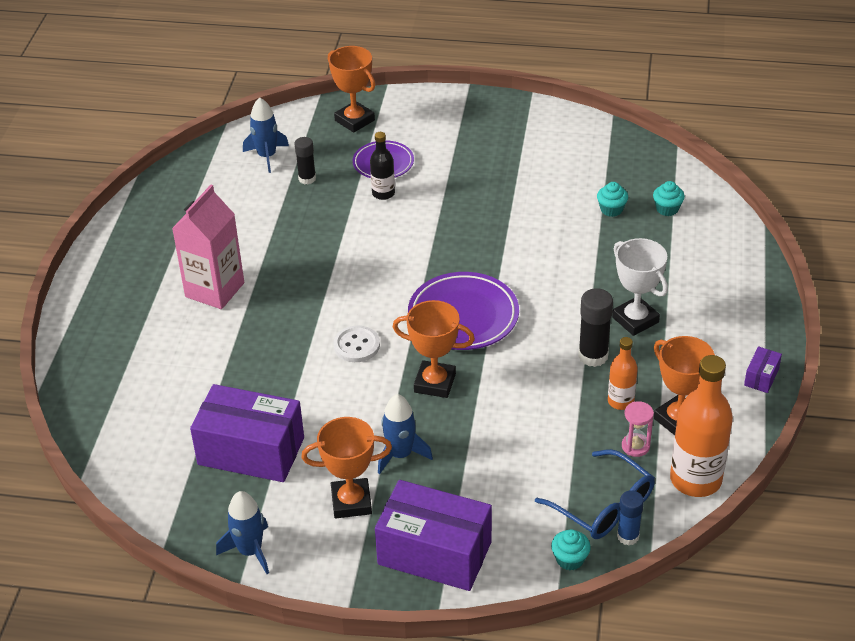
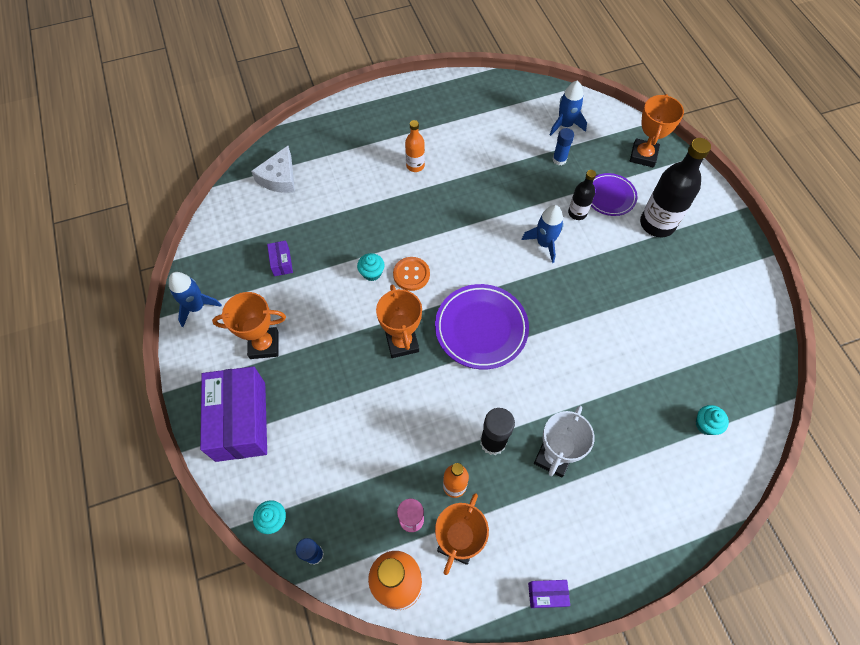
camera: 60 degrees right, 20 degrees up
pink carton [172,185,244,309] -> orange bottle [405,120,425,172]
purple box [190,384,304,482] -> purple box [267,240,293,276], size x0.42
black glue stick [294,137,316,184] -> blue glue stick [553,128,574,165]
orange trophy [301,417,392,518] -> orange trophy turned 60 degrees counterclockwise [212,292,286,359]
white button [333,326,380,362] -> orange button [393,257,430,291]
blue rocket [378,394,433,474] -> blue rocket moved to [522,205,564,263]
blue glasses [535,449,655,539] -> none
turquoise cupcake [597,182,628,217] -> turquoise cupcake moved to [357,253,385,281]
none -> white cheese [251,146,295,193]
none -> black bottle [640,138,711,237]

